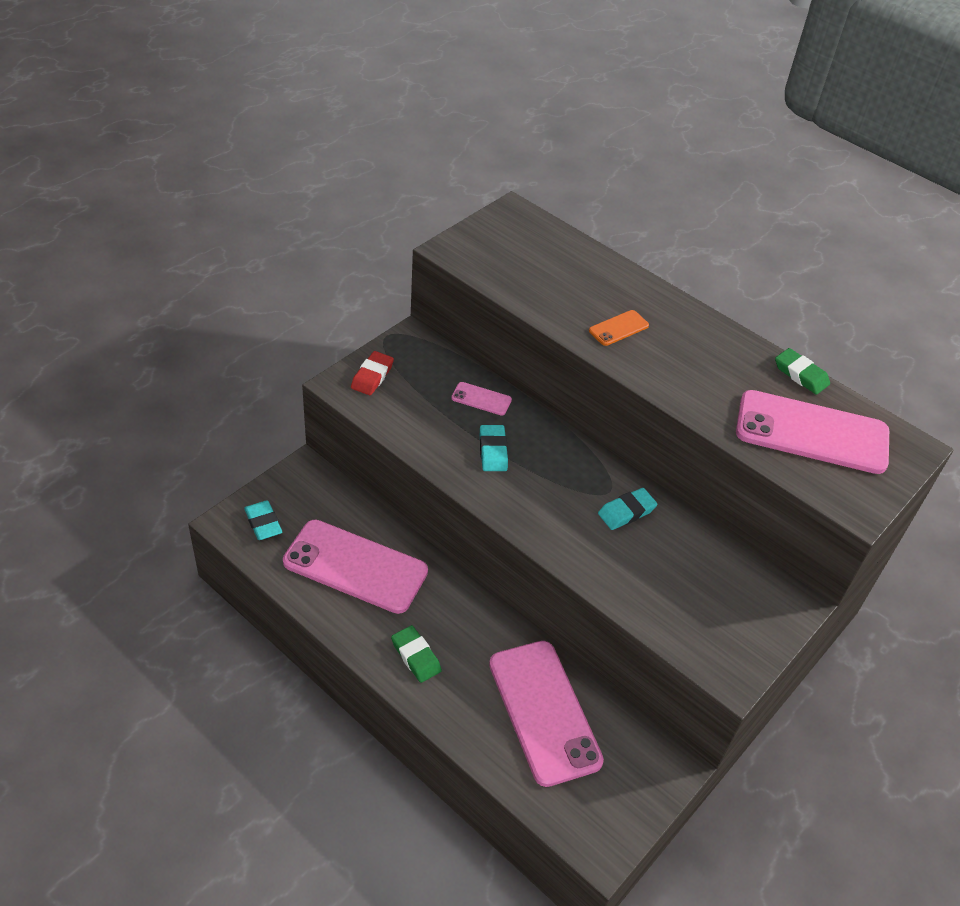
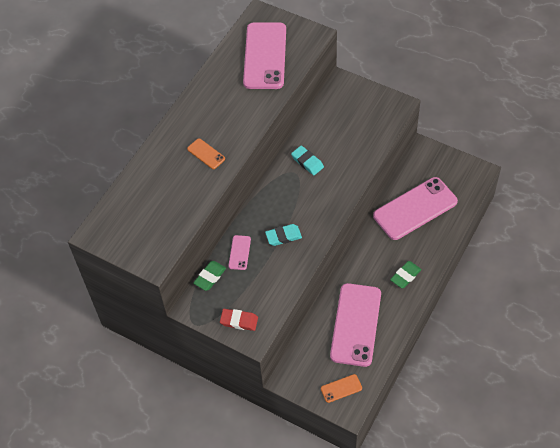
camera: 95 degrees left, 10 degrees up
turquoise eraser [244,500,282,540] -> orange phone [321,374,362,403]
green eraser [775,348,830,395] -> green eraser moved to [193,261,226,291]

